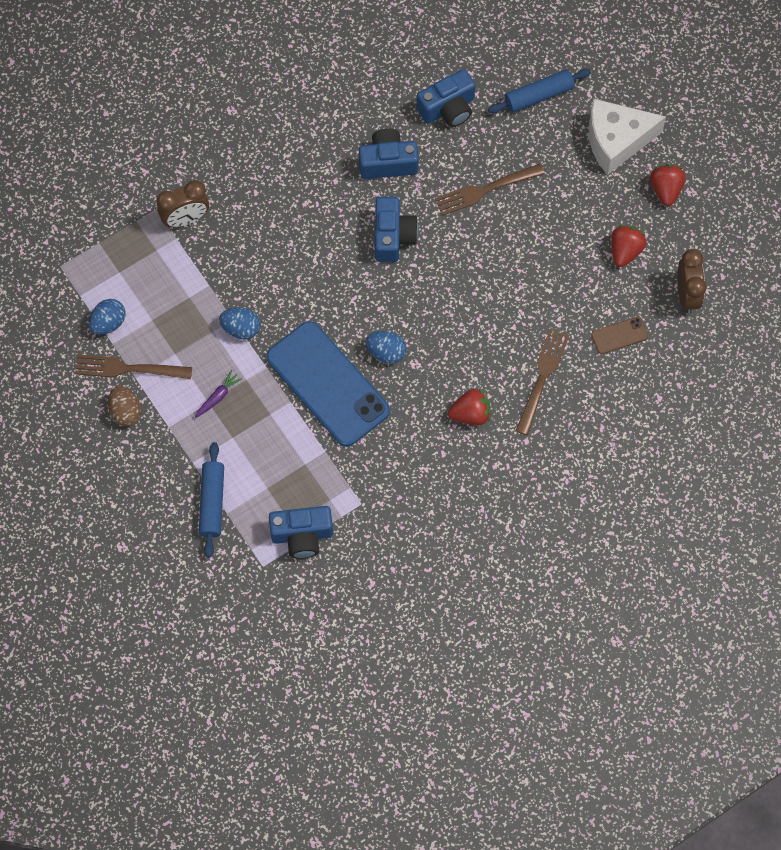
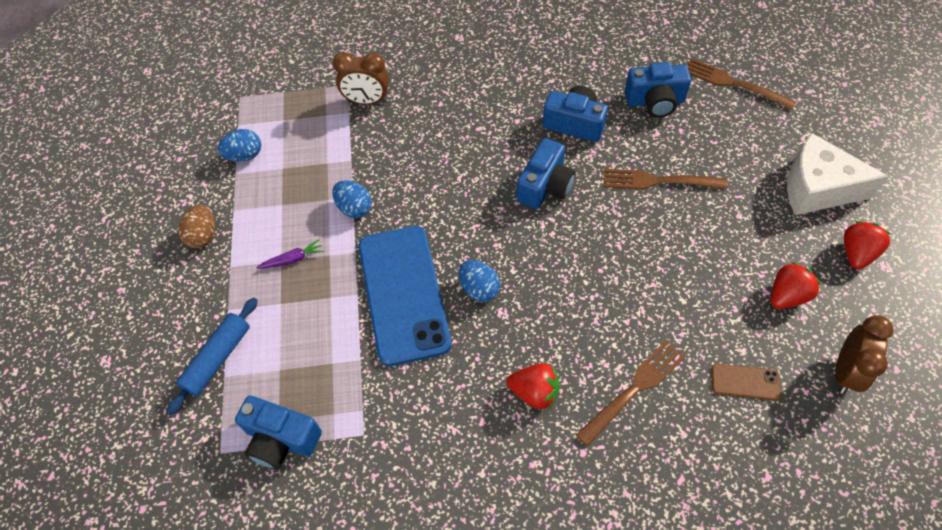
camera: 30 degrees right, 10 degrees down
brown fork [75,354,192,379] -> brown fork moved to [687,58,796,110]
blue rolling pin [488,69,591,113] -> none

